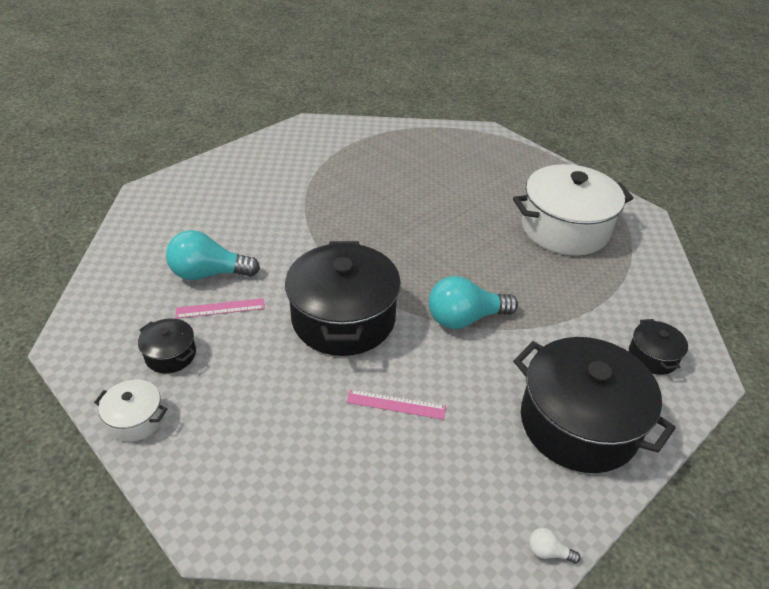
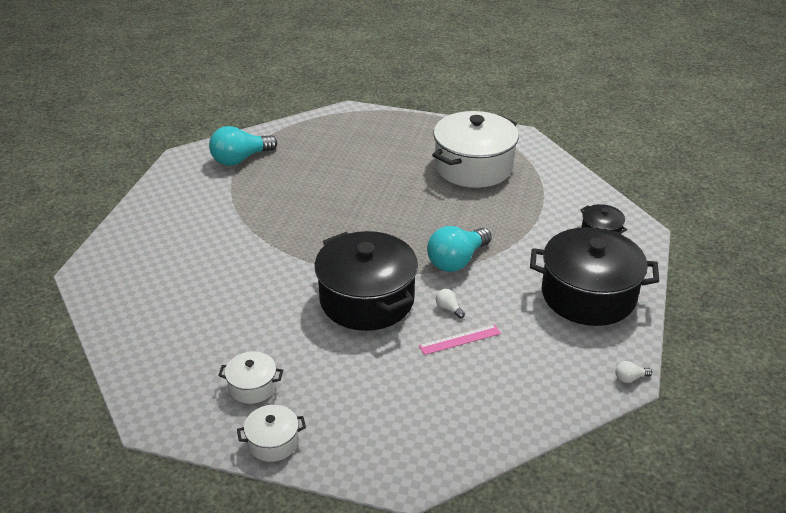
camera: 30 degrees left, 5 degrees down
black pot [138,318,196,373] -> white pot [218,352,283,404]
turquoise light bulb [166,230,260,280] -> turquoise light bulb moved to [209,126,277,166]
pink ruler [176,298,265,319] -> none
none -> white light bulb [436,289,465,319]

